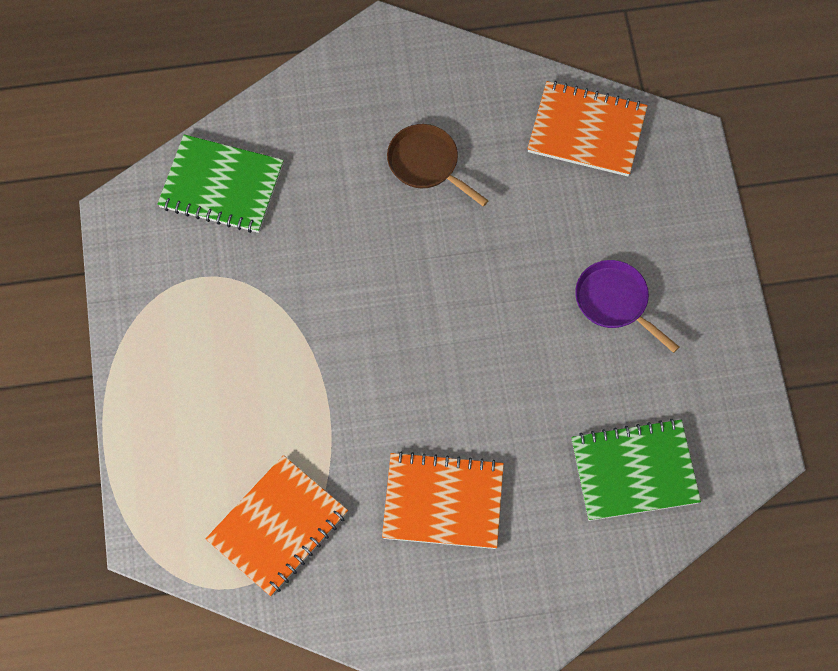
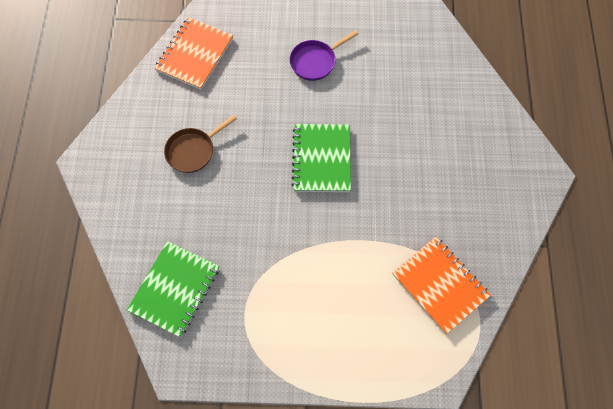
camera: 80 degrees left, 0 degrees up
orange notebook [382,451,504,549] -> none
green notebook [572,419,701,521] -> green notebook moved to [291,124,351,192]

